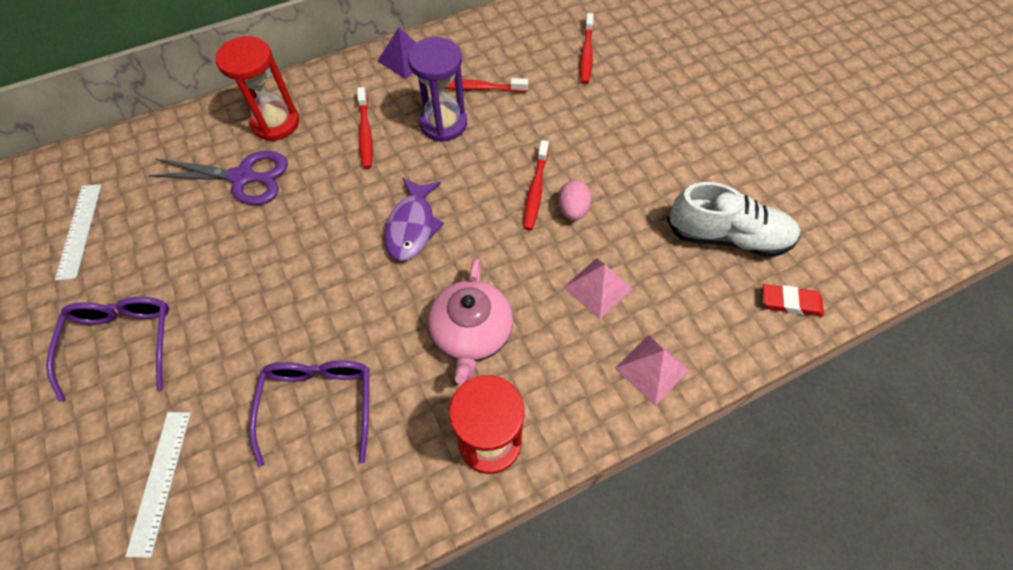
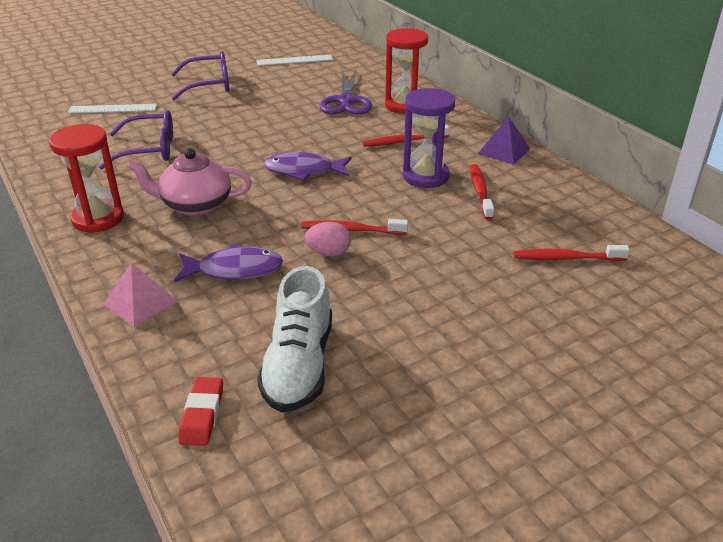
camera: 85 degrees right, 25 degrees down
pink pyramid [563,258,633,320] -> purple fish [174,243,283,282]

